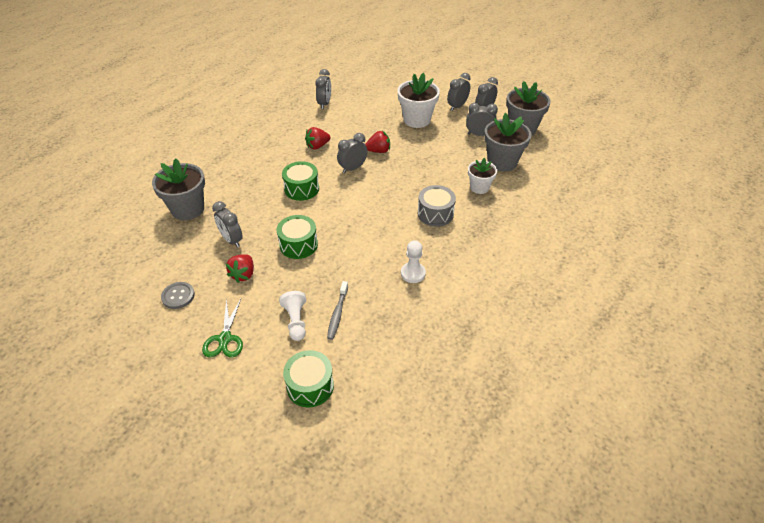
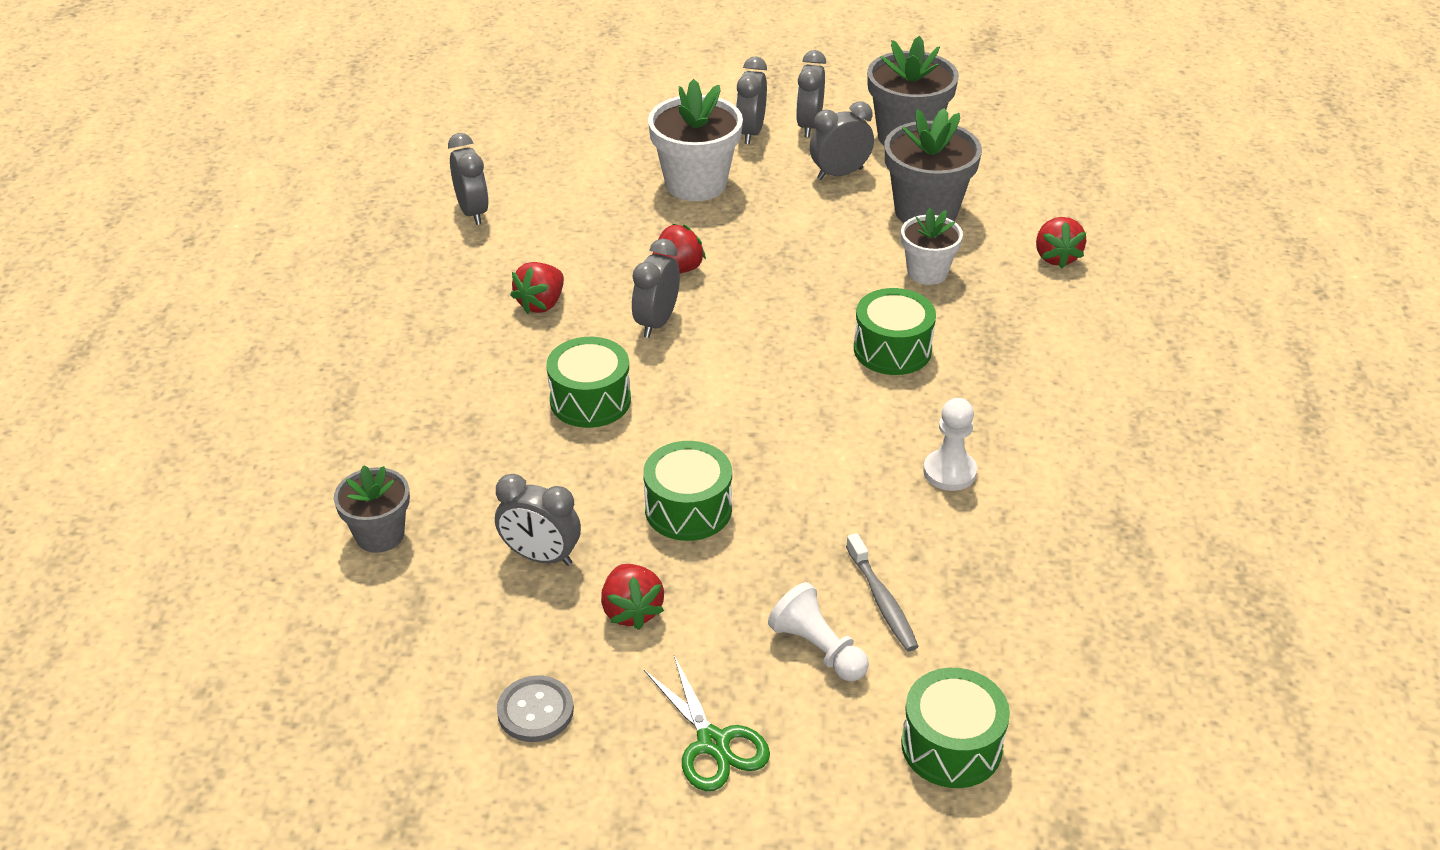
camera: 30 degrees left, 5 degrees down
grey flower pot [152,159,205,220] -> grey flower pot [334,465,410,553], size x0.61
grey drum [418,185,456,227] -> green drum [854,288,936,375]
none -> red strawberry [1036,217,1086,269]

